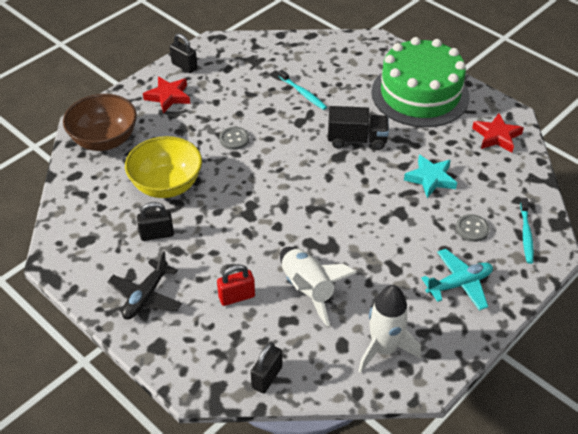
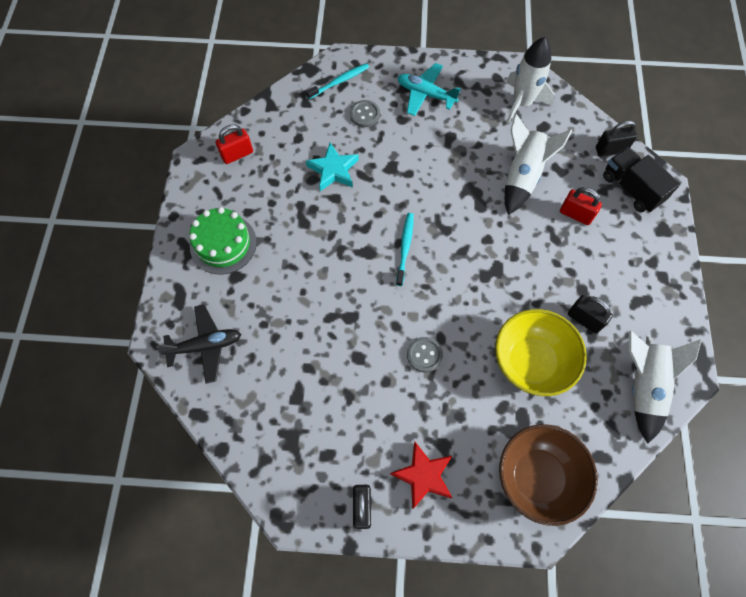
camera: 130 degrees left, 20 degrees up
black plane [108,251,182,320] -> black plane moved to [156,305,241,384]
turquoise toothbrush [278,70,327,110] -> turquoise toothbrush moved to [396,213,414,286]
black truck [328,106,389,150] -> black truck moved to [603,147,680,212]
green cake [371,37,470,127] -> green cake [189,207,257,274], size x0.58
red star [472,113,524,153] -> red padlock [215,124,253,164]
none -> white rocket [629,331,702,443]

